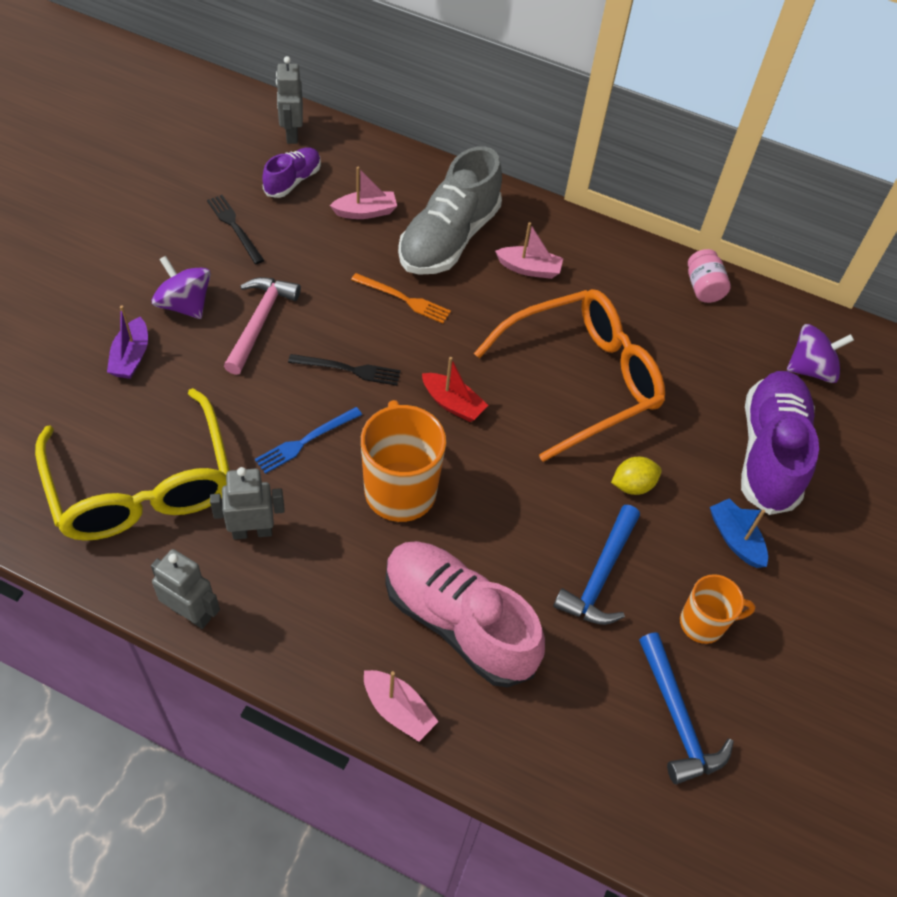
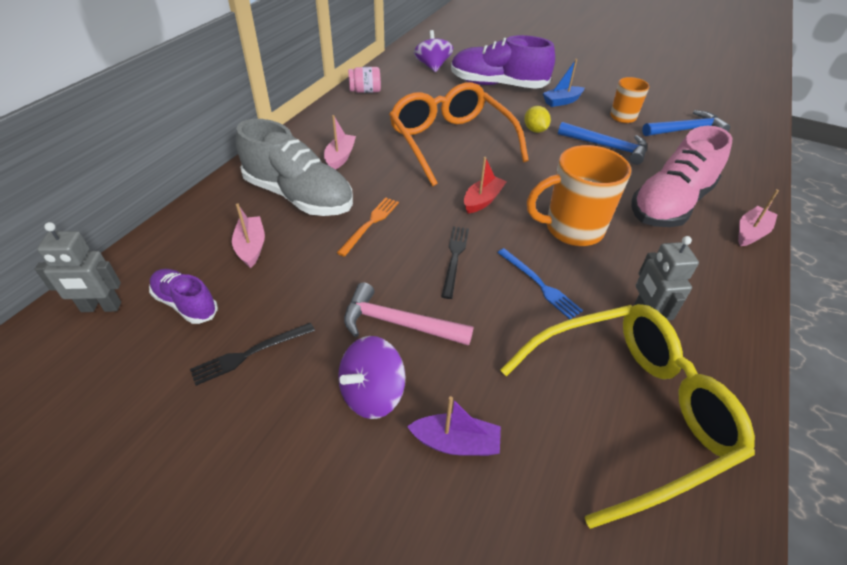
camera: 85 degrees left, 10 degrees down
grey robot [151,549,220,629] -> none

